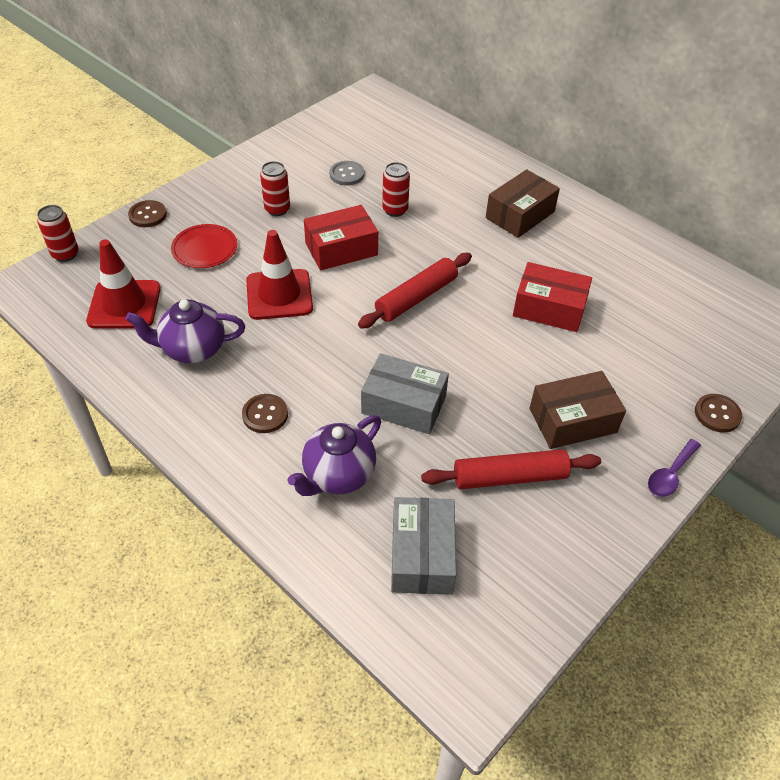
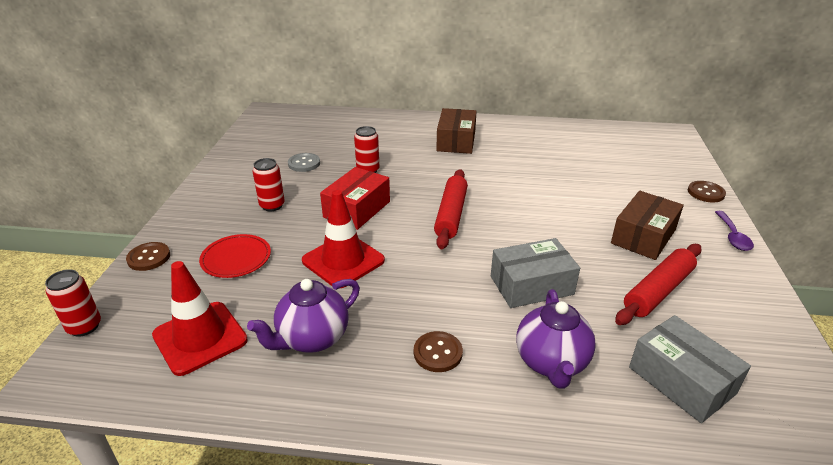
camera: 35 degrees left, 15 degrees down
red box [513,262,592,332] -> none

